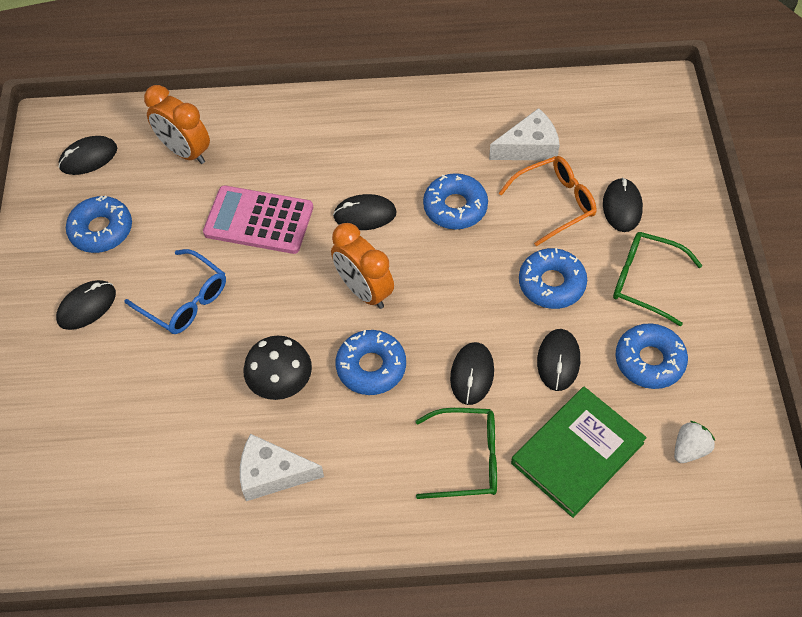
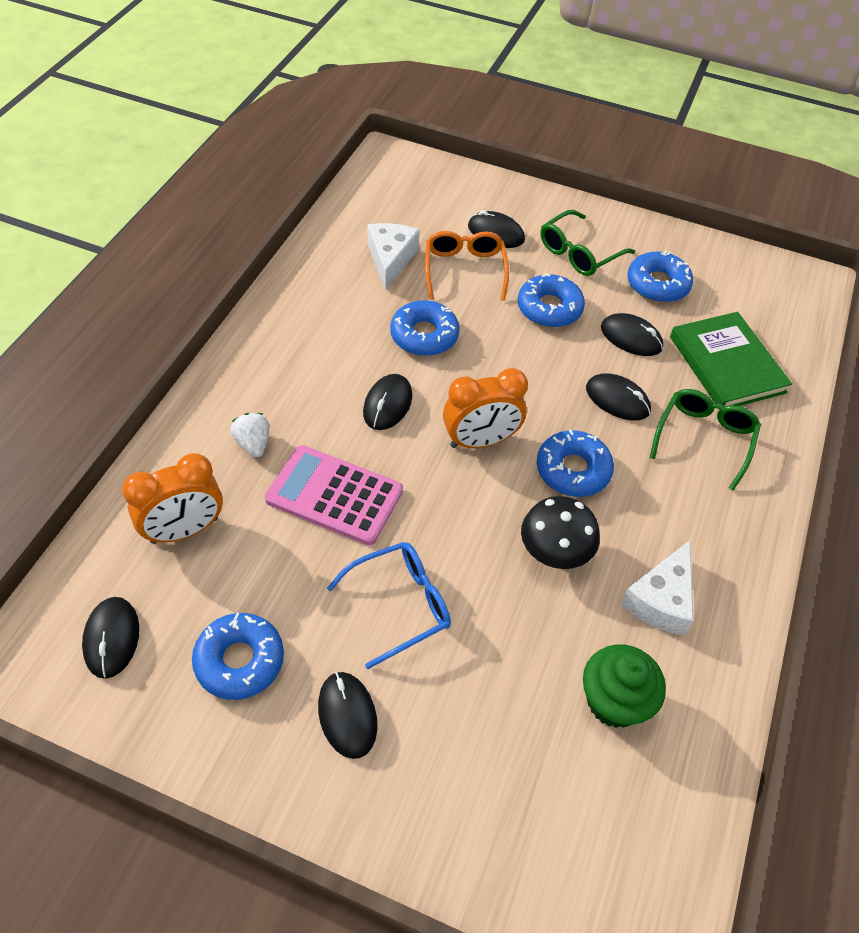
camera: 70 degrees left, 5 degrees down
pink calculator [203,185,313,254] -> pink calculator turned 75 degrees clockwise [265,445,403,545]
white strawberry [674,421,715,463] -> white strawberry moved to [230,413,270,457]
none -> green cupcake [583,644,666,728]

